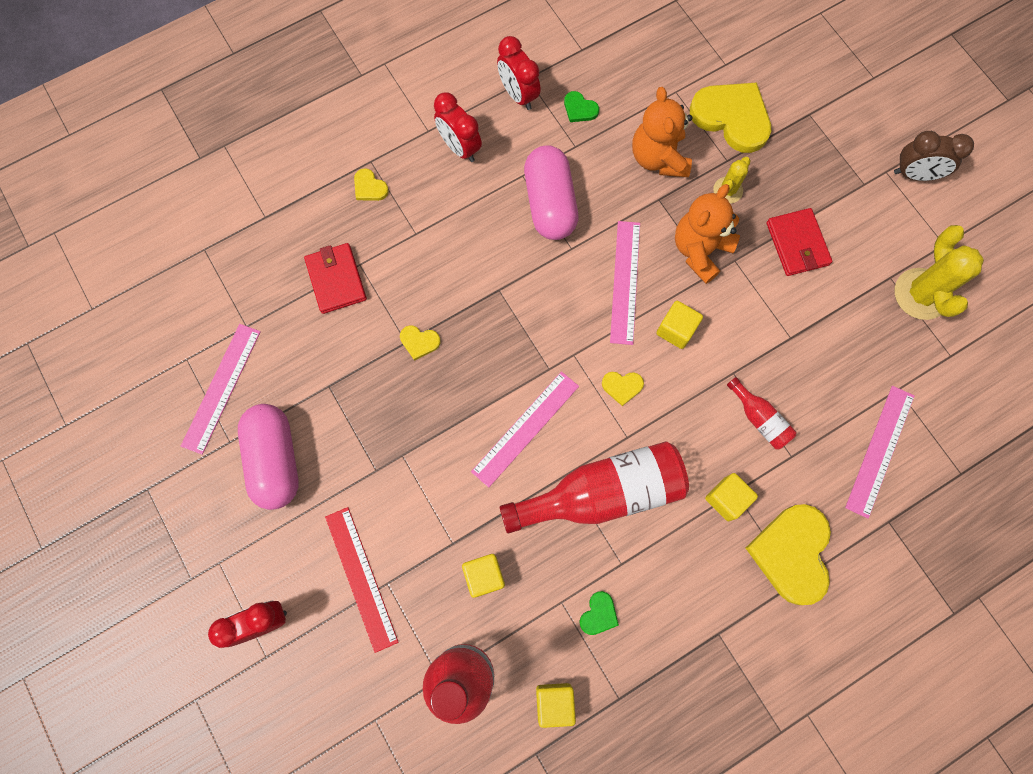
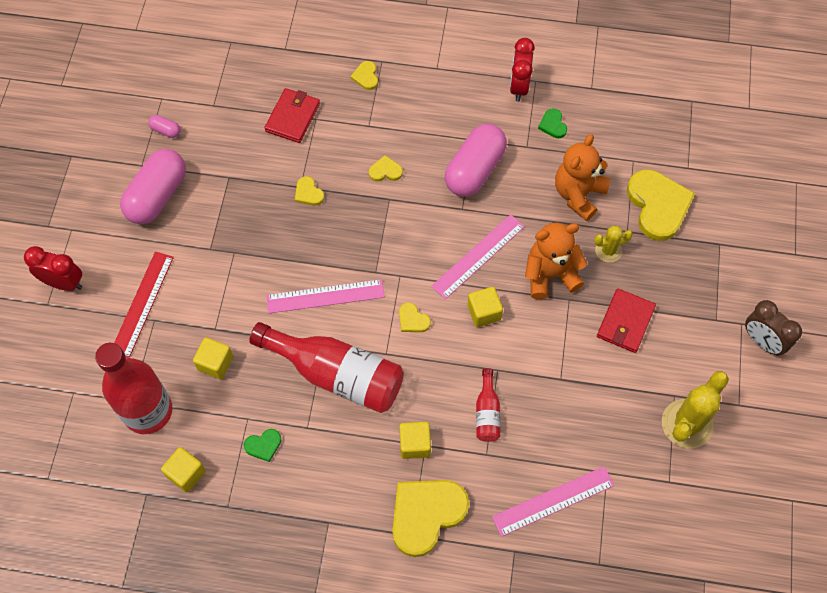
camera: 40 degrees right, 10 degrees down
pink ruler [181,324,261,455] -> pink capsule [148,115,181,138]
red clock [434,92,482,162] -> none
none -> yellow heart [369,155,403,181]

